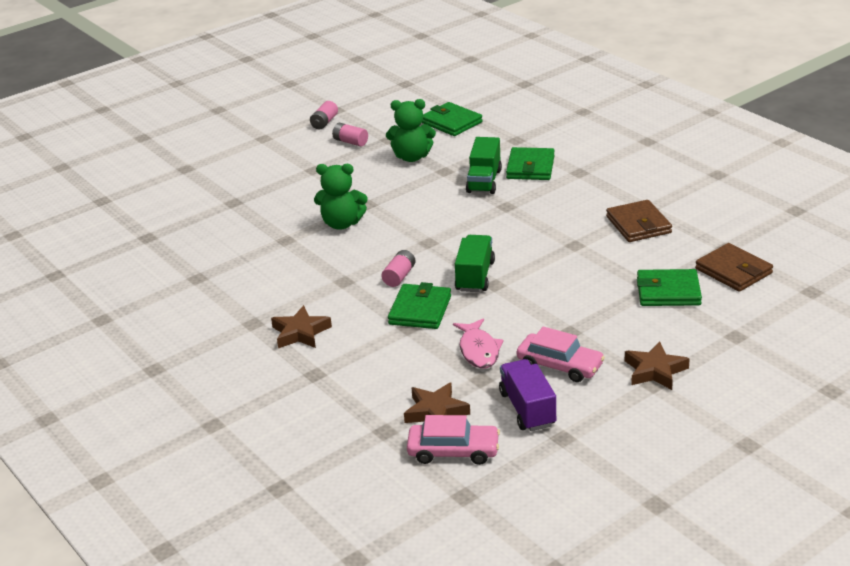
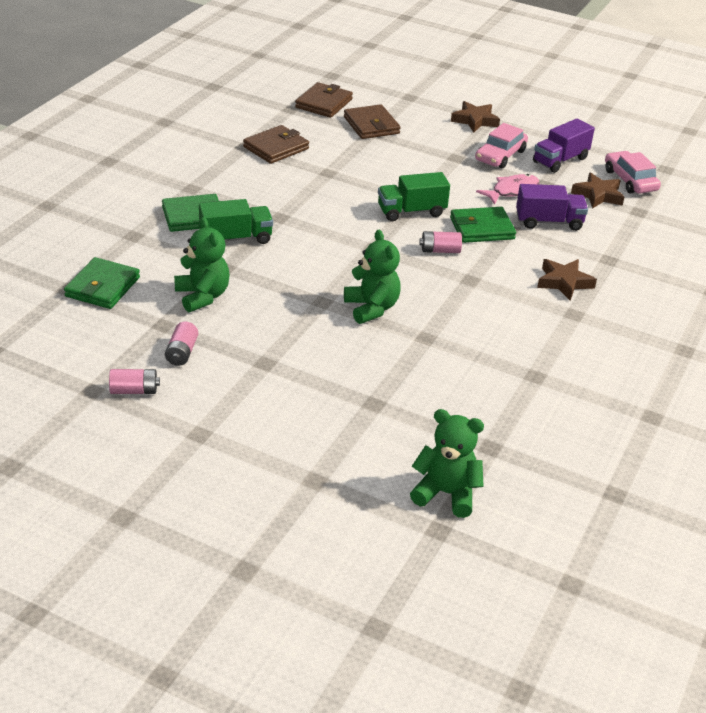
camera: 120 degrees left, 5 degrees up
pink car [517,326,605,382] -> pink car turned 150 degrees counterclockwise [475,123,528,168]
green wallet [637,269,702,306] -> brown wallet [344,104,401,139]
none -> green teddy bear [410,409,484,518]
none -> purple truck [516,184,588,231]

